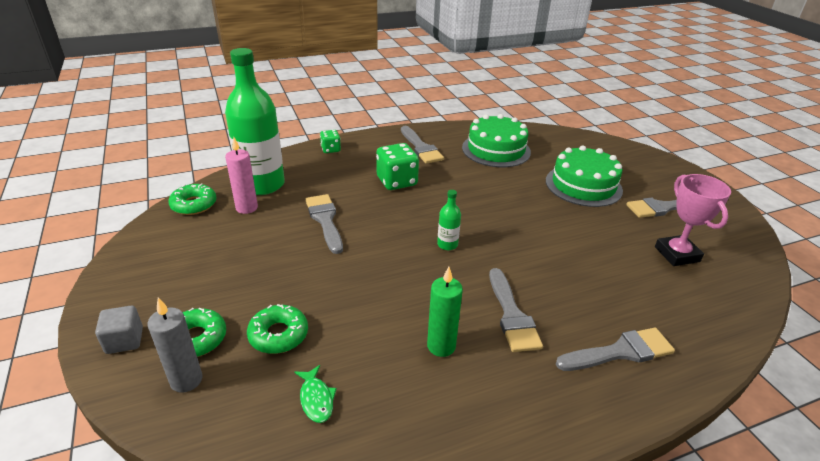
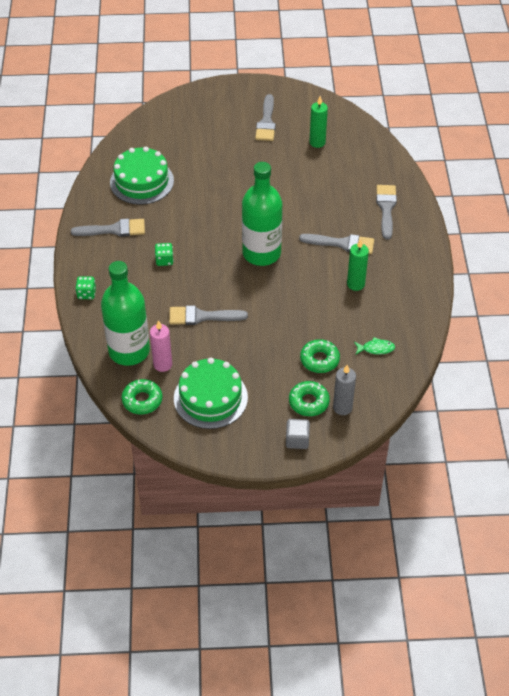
camera: 70 degrees left, 15 degrees up
green dice [376,143,419,190] -> green dice [155,243,174,266], size x0.56
green bottle [437,190,461,250] -> green bottle [242,162,282,266], size x2.44
green cake [546,145,623,207] -> green cake moved to [174,358,248,429]
pink trophy [655,174,731,266] -> green candle [309,96,328,148]

